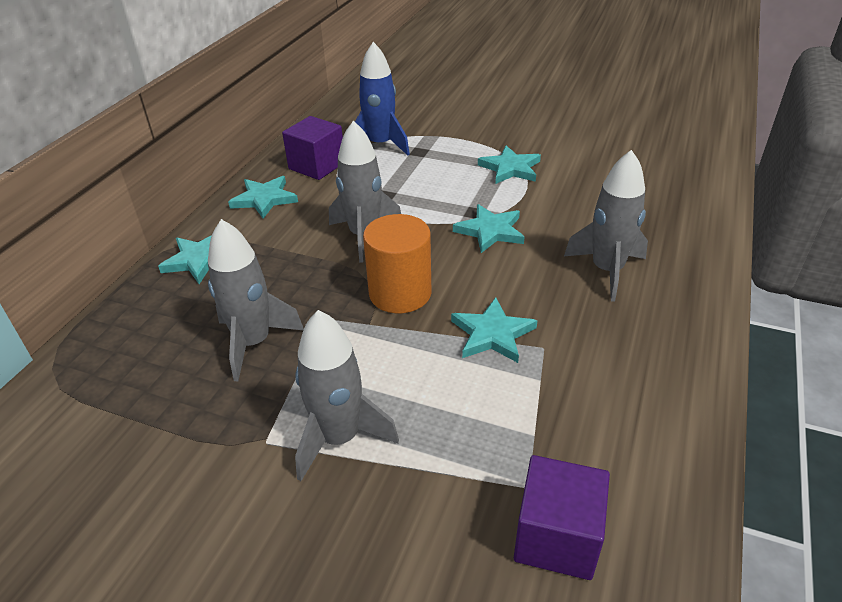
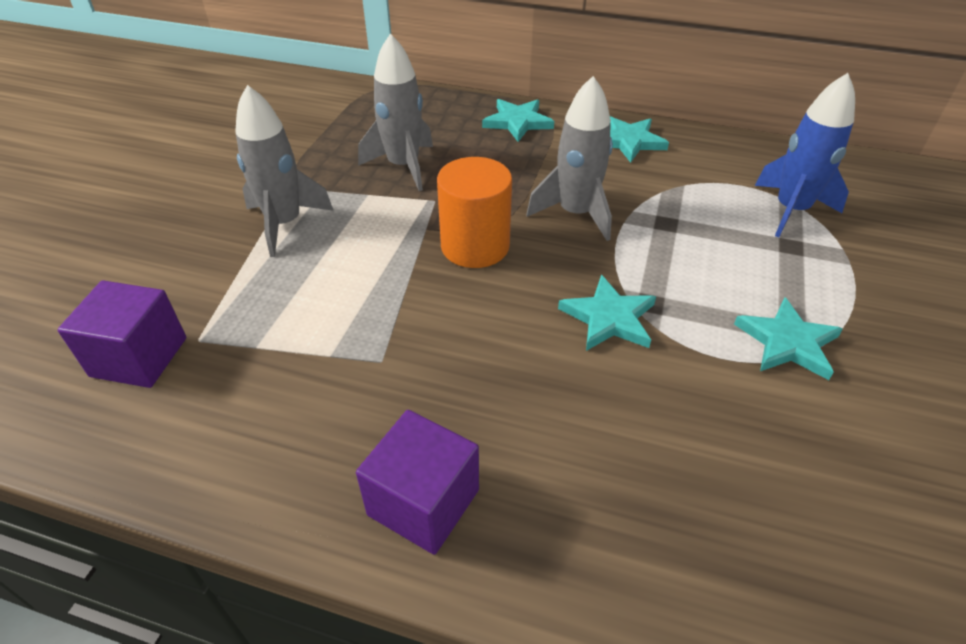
camera: 85 degrees right, 5 degrees up
purple cube [282,116,343,180] -> purple cube moved to [356,410,479,555]
turquoise star [451,297,537,363] -> none
grey rocket [564,150,648,301] -> none

